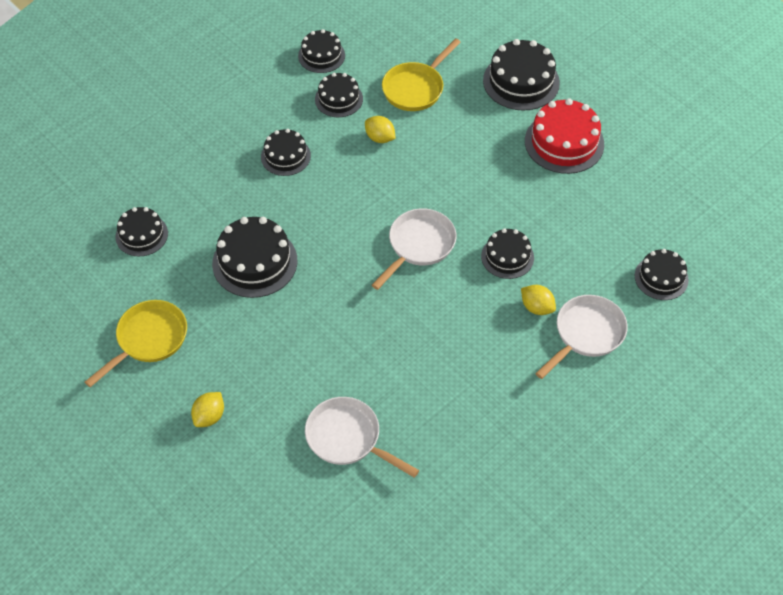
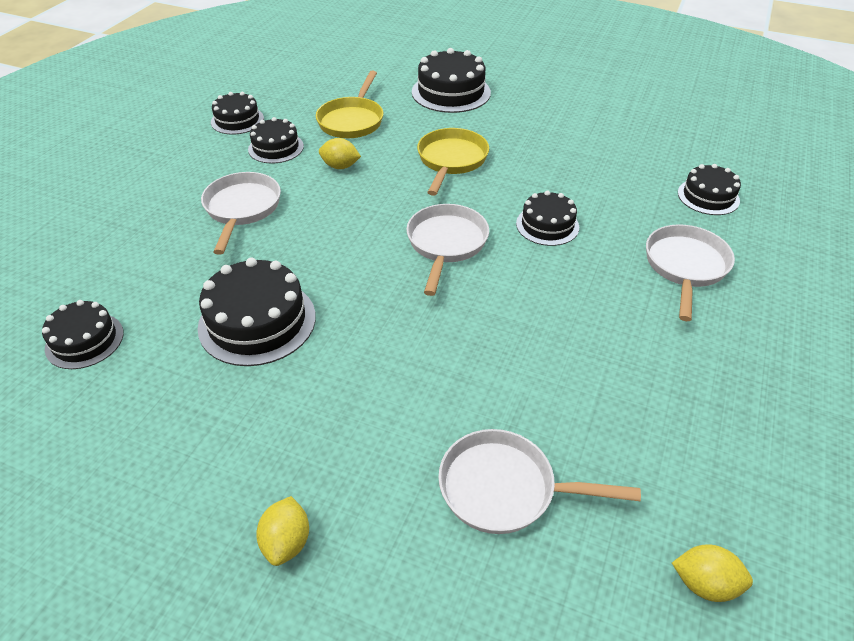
camera: 25 degrees left, 10 degrees down
yellow pan [85,300,187,387] -> yellow pan moved to [417,128,489,196]
black cake [261,129,311,176] -> white pan [201,172,281,255]
yellow lemon [521,285,556,315] -> yellow lemon moved to [672,544,753,602]
red cake [525,98,604,174] -> none

